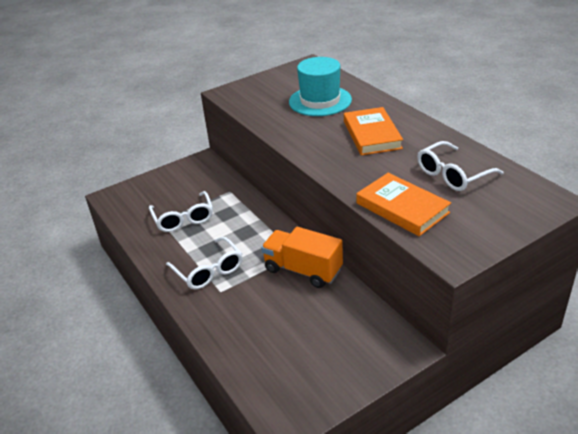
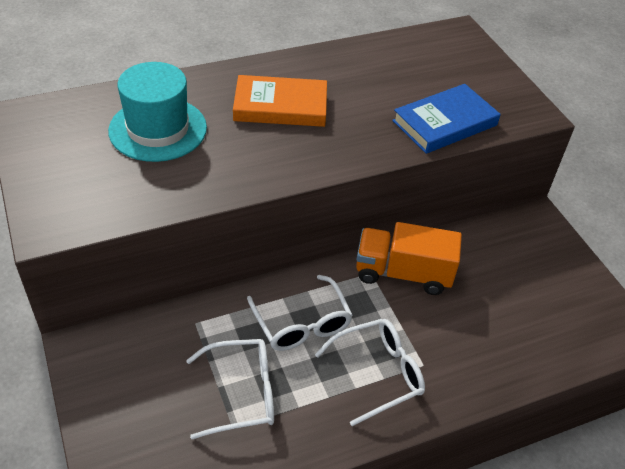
camera: 85 degrees left, 10 degrees up
orange truck [261,227,343,288] -> orange truck turned 60 degrees clockwise [356,222,462,295]
orange book [356,173,451,236] -> blue book [392,84,501,154]
white glasses [417,141,504,191] -> white glasses moved to [247,275,353,351]

